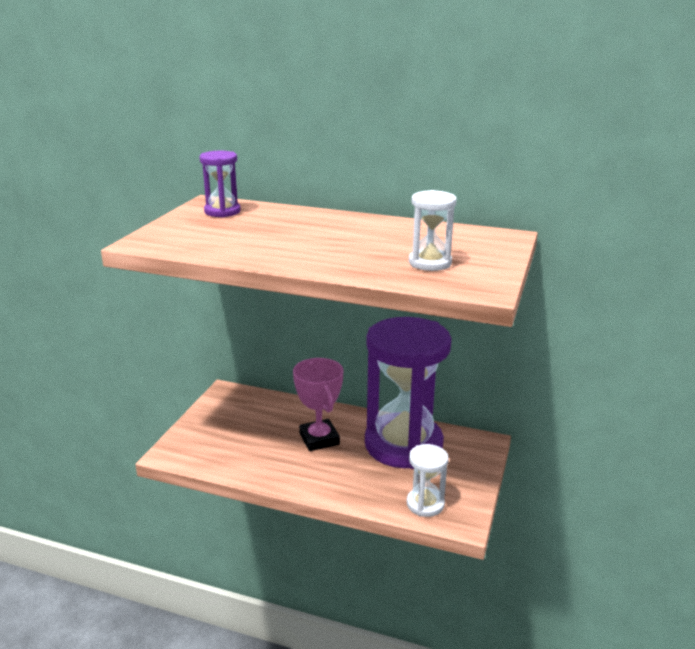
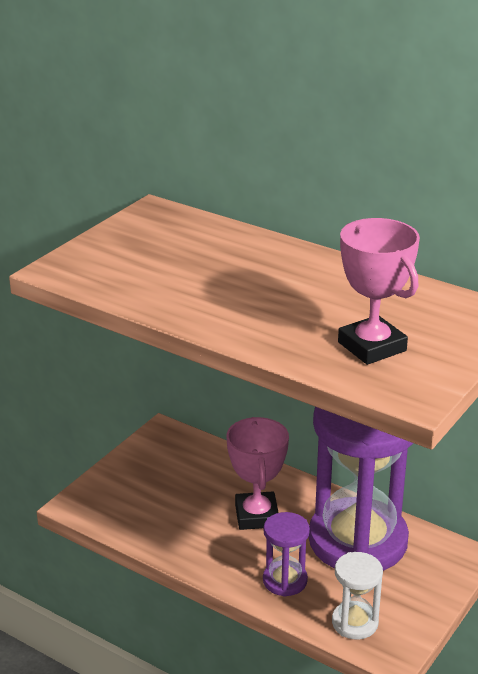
camera: 15 degrees right, 5 degrees up
purple hourglass [199,151,241,217] -> purple hourglass moved to [263,512,310,597]
white hourglass [409,190,457,271] -> pink trophy [338,218,420,365]

